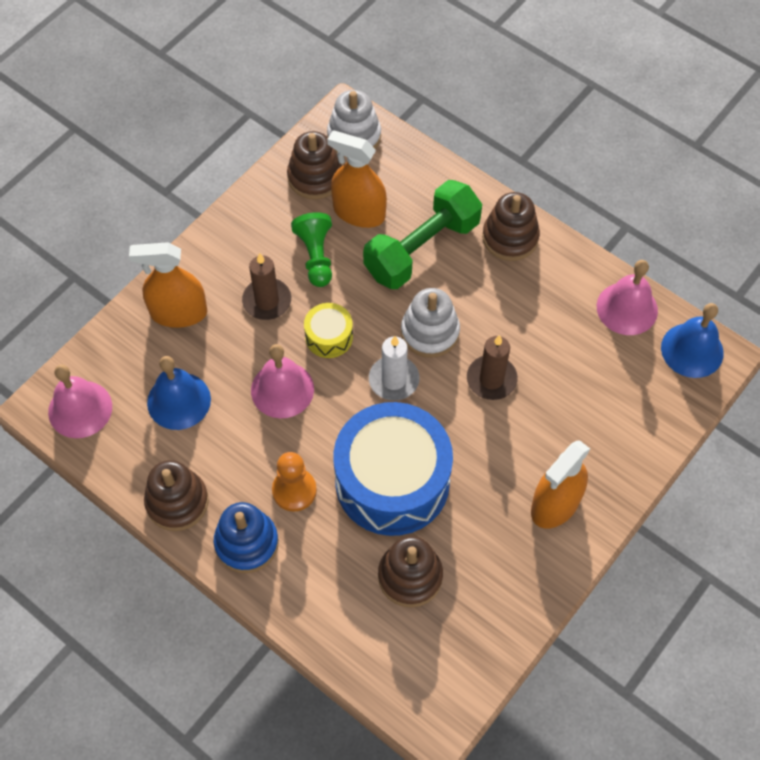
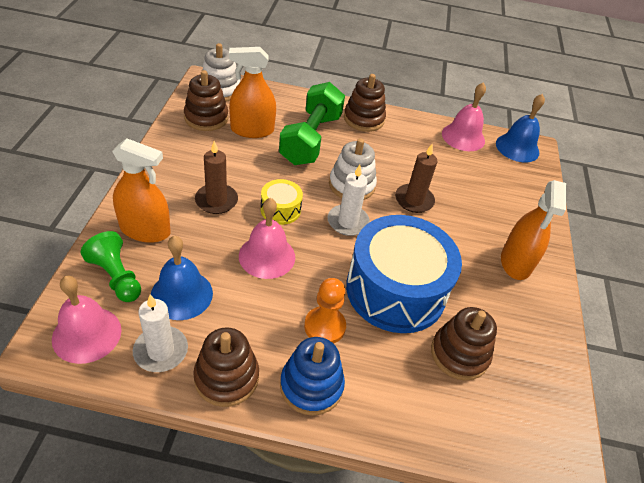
camera: 35 degrees left, 15 degrees down
orange spray bottle [129,242,207,328] -> orange spray bottle turned 135 degrees counterclockwise [112,139,171,243]
green pawn [291,212,332,287] -> green pawn moved to [80,231,141,302]
none -> white candle [133,295,188,372]

